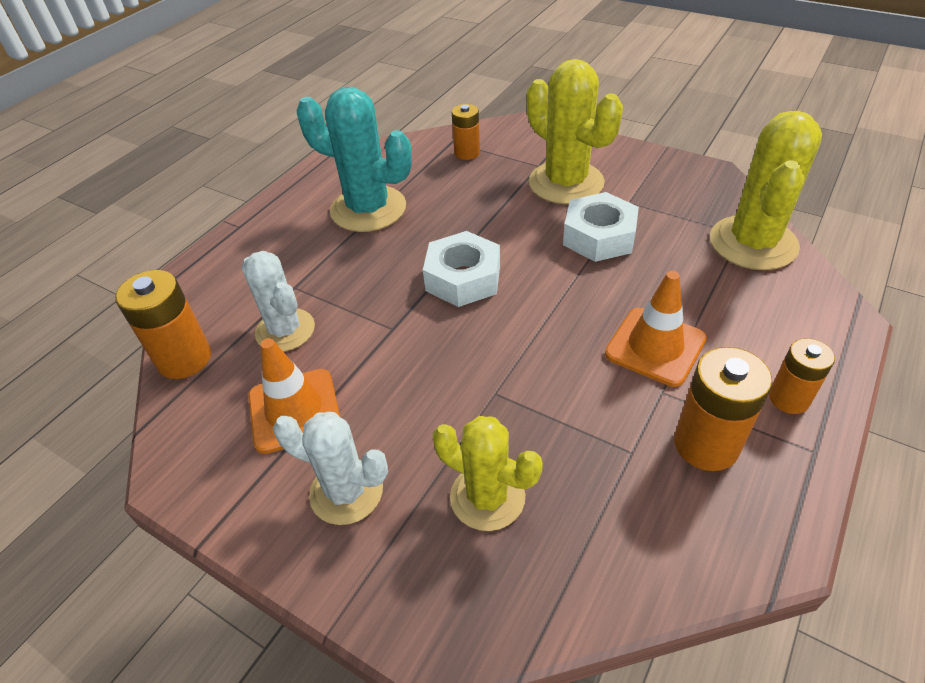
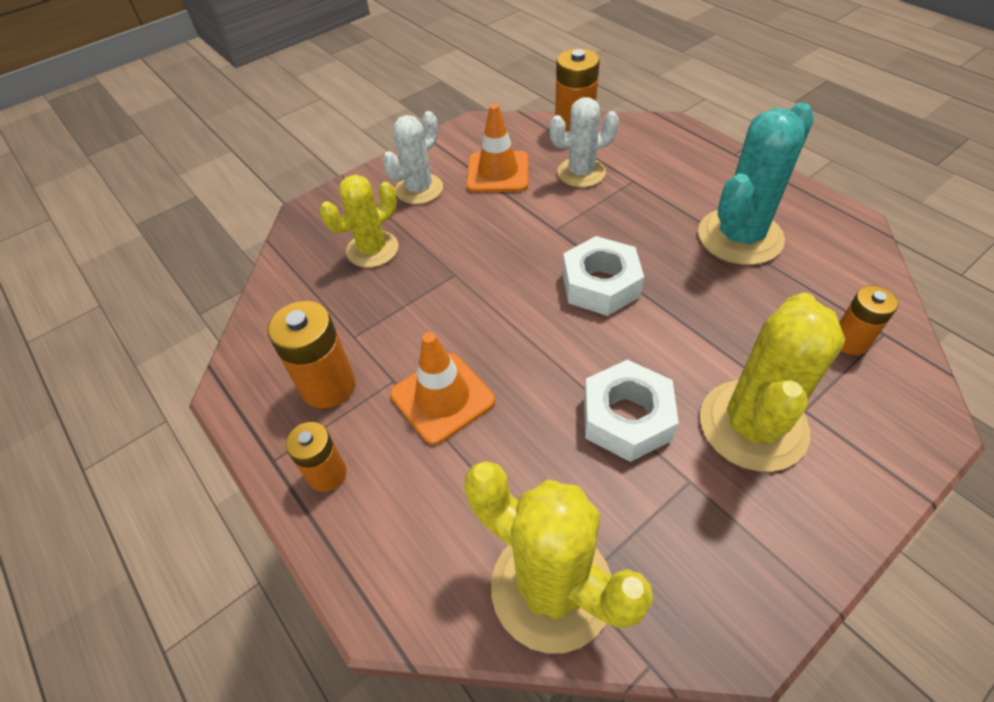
camera: 110 degrees right, 5 degrees up
yellow cactus [527,59,623,204] -> yellow cactus turned 45 degrees counterclockwise [700,293,845,472]

